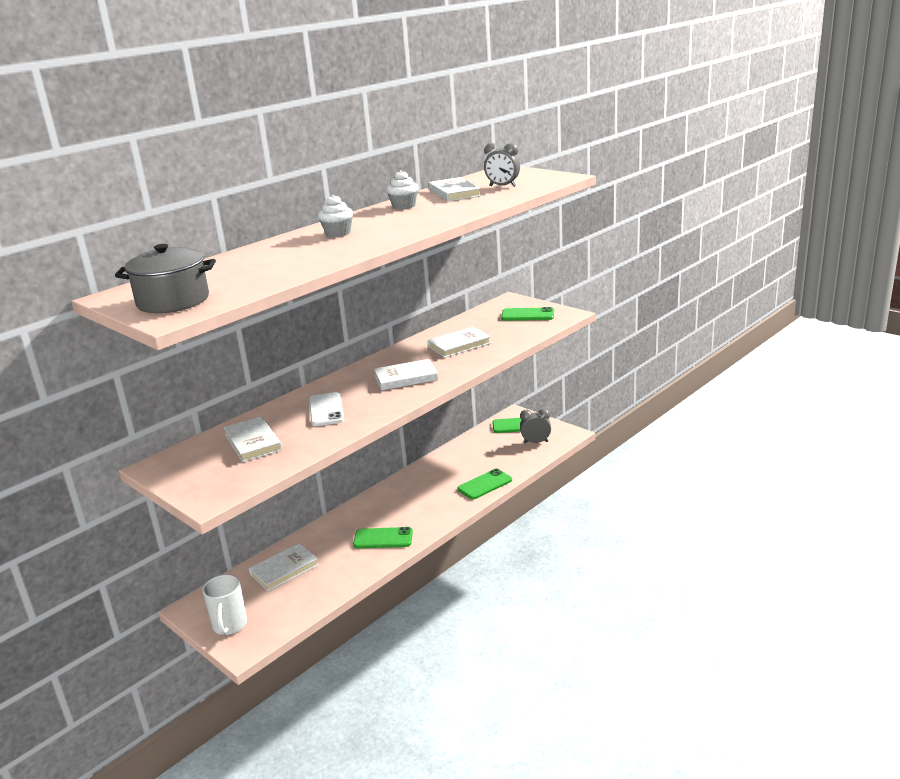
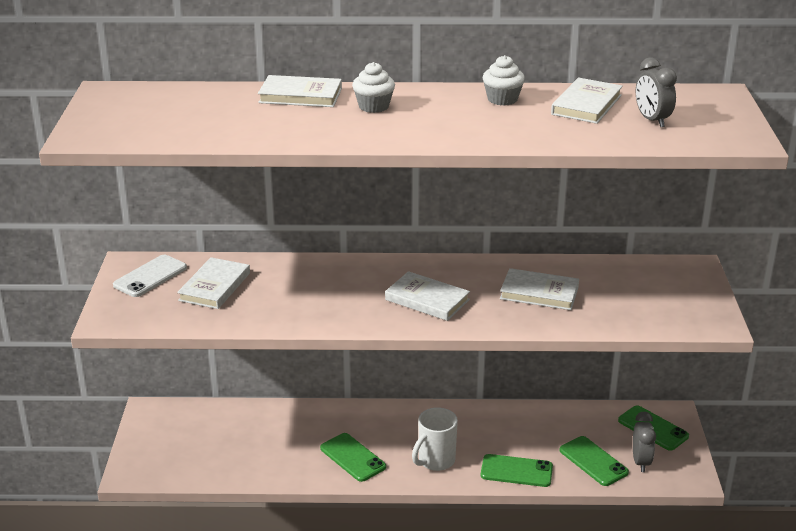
camera: 45 degrees right, 5 degrees up
grey pot [115,244,216,313] -> none
white mug [202,575,247,635] -> white mug moved to [412,407,458,471]
white book [249,543,319,591] -> white book moved to [258,75,342,107]
white phone [309,392,344,426] -> white phone moved to [113,255,187,297]
green phone [501,307,554,321] -> green phone moved to [560,436,629,486]
grey clock [520,409,551,443] -> grey clock turned 45 degrees clockwise [633,412,656,472]

